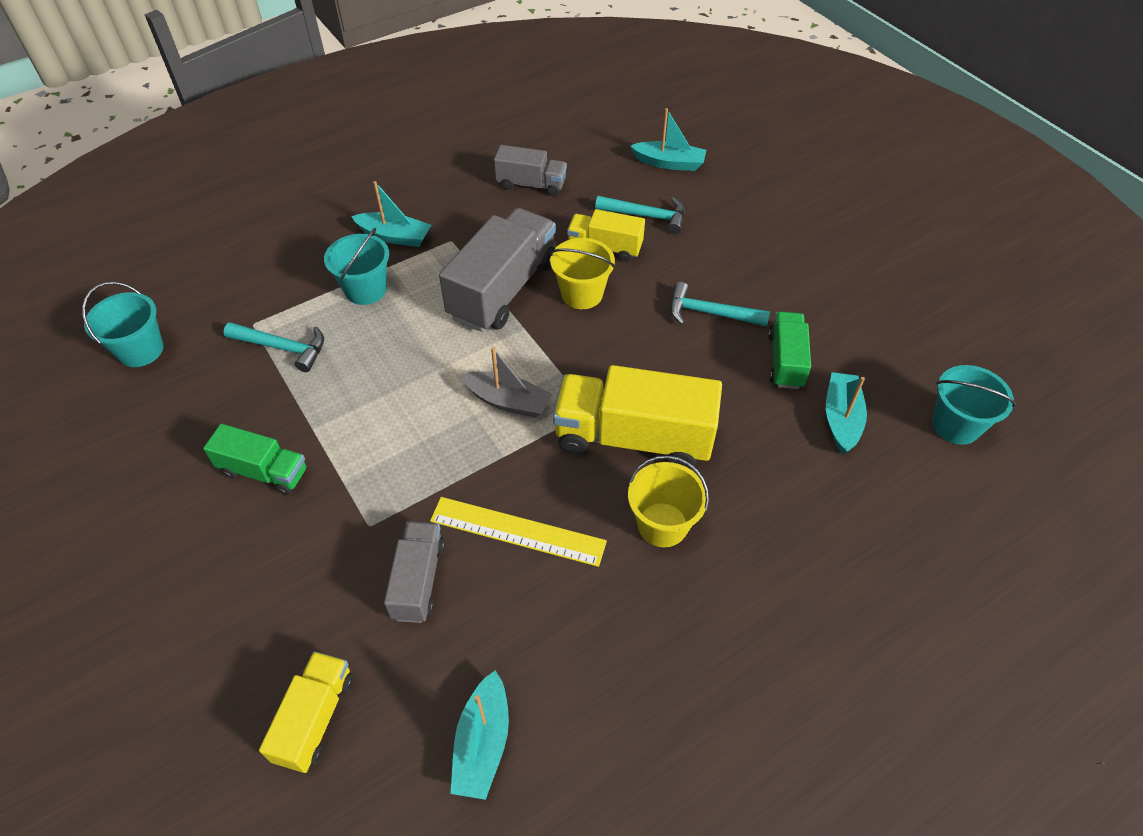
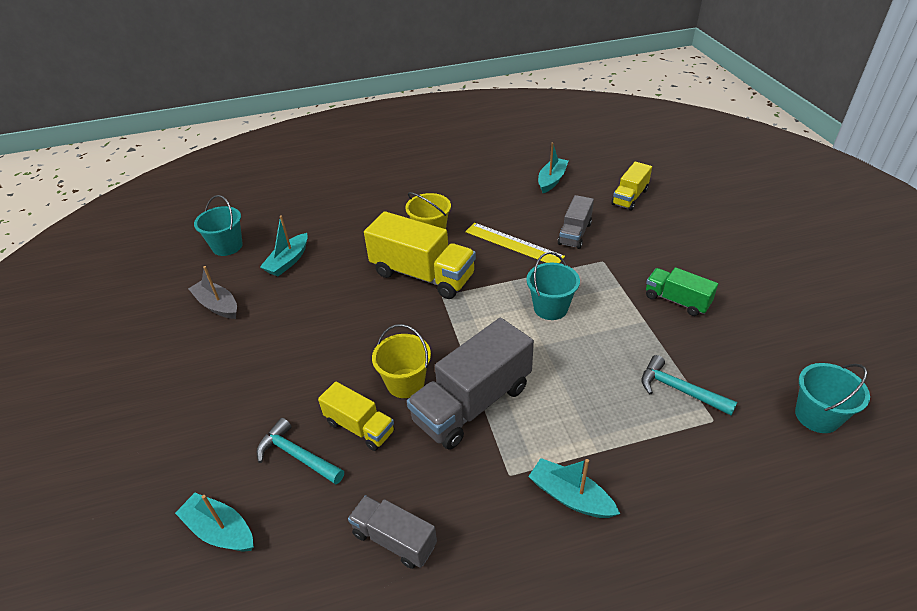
camera: 160 degrees left, 10 degrees down
turquoise bucket [324,228,389,305] -> turquoise bucket moved to [526,252,580,320]
grey boat [460,347,552,418] -> grey boat moved to [188,266,237,319]
turquoise hammer [670,282,770,327] -> none
green truck [768,312,811,389] -> none

